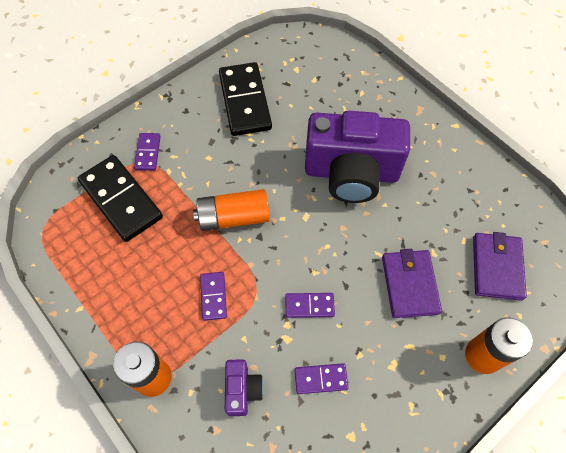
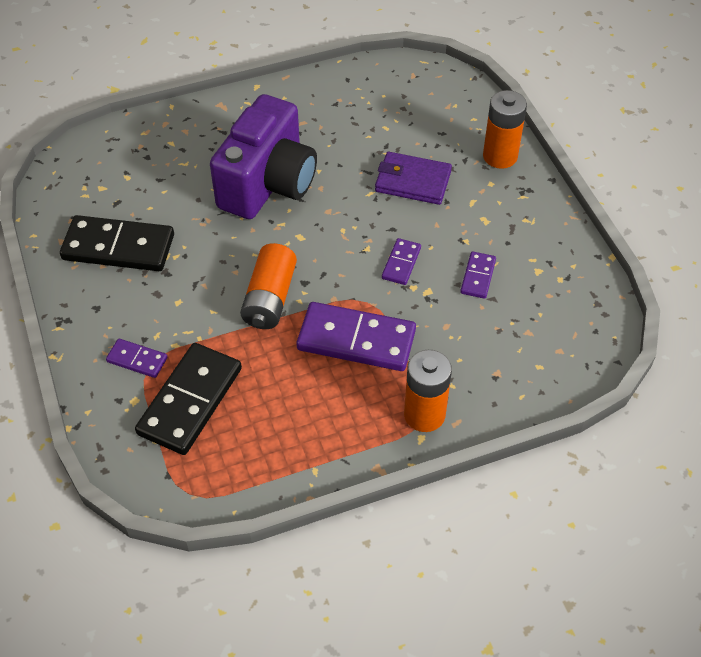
camera: 70 degrees left, 10 degrees down
black domino [78,155,163,242] -> black domino turned 45 degrees counterclockwise [135,343,242,455]
purple domino [200,272,227,321] -> purple domino [296,302,416,371], size x2.02
purple camera [225,359,264,416] -> none
purple wallet [473,232,527,301] -> none

